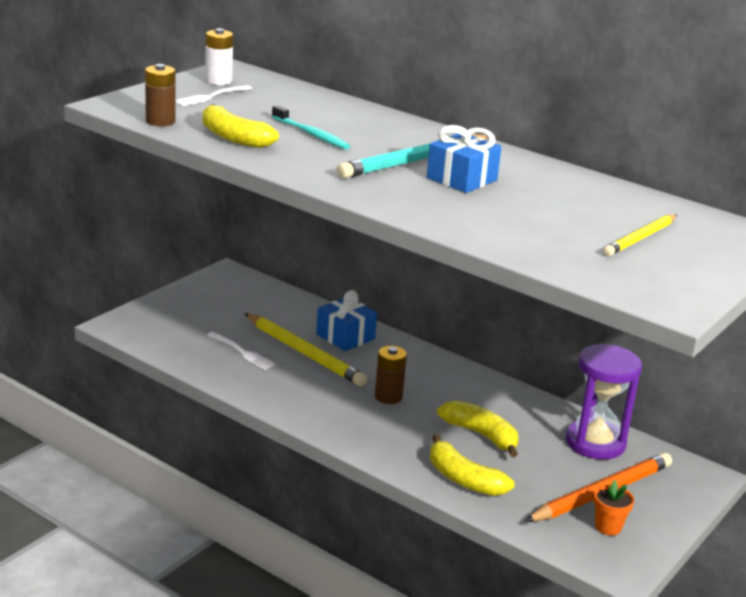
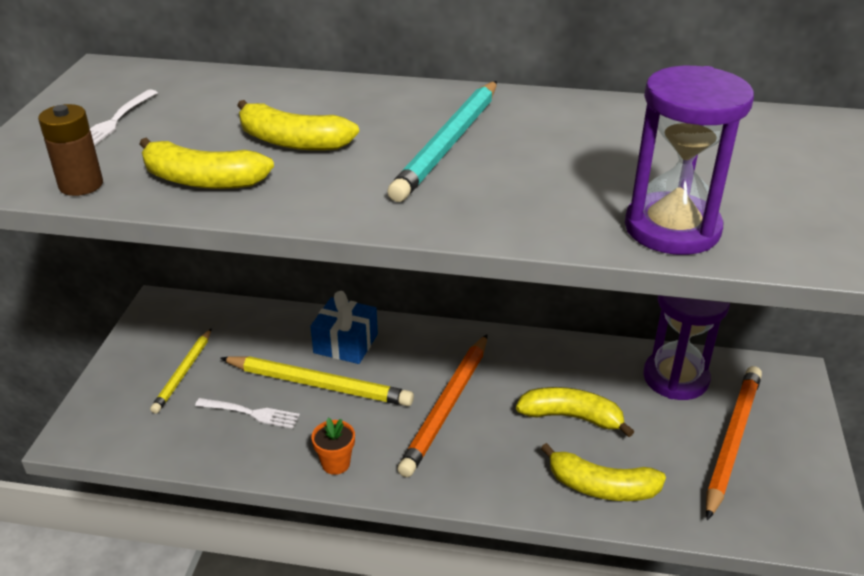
camera: 25 degrees left, 10 degrees up
white battery [205,28,233,85] -> none
turquoise toothbrush [272,105,350,149] -> yellow banana [237,100,359,151]
brown battery [375,346,407,404] -> orange pencil [397,334,487,477]
blue gift [427,125,501,193] -> none
orange flower pot [594,480,634,536] -> orange flower pot moved to [312,418,355,475]
yellow pencil [603,214,677,256] -> yellow pencil moved to [150,329,211,414]
none -> purple hourglass [625,66,754,255]

